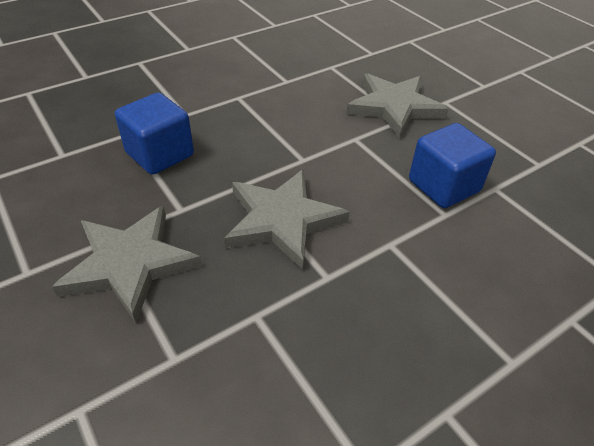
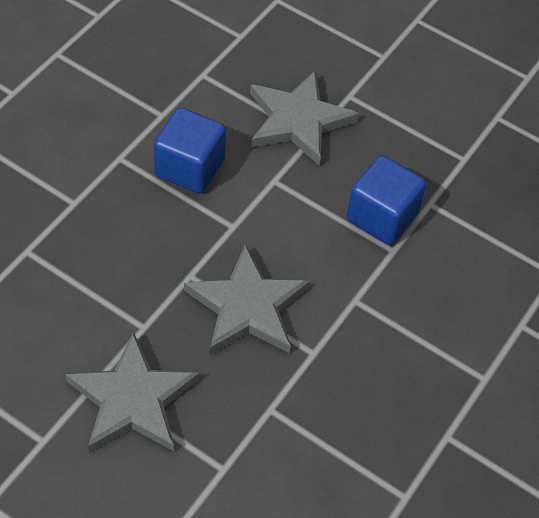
camera: 25 degrees left, 10 degrees up
blue cube [115,92,194,175] -> blue cube moved to [154,107,226,193]

